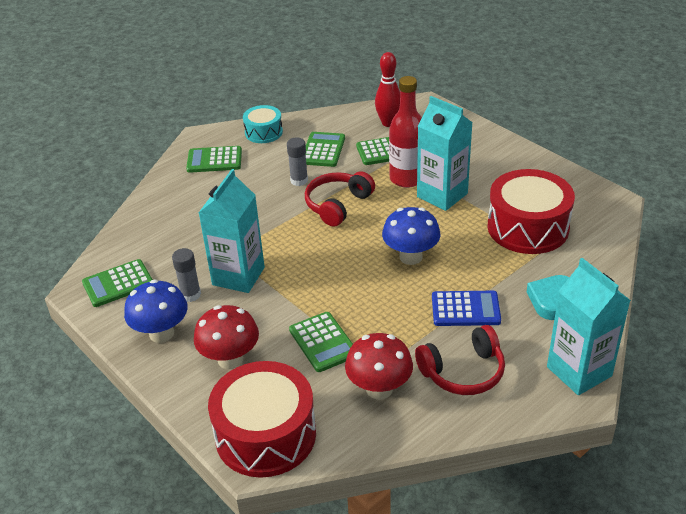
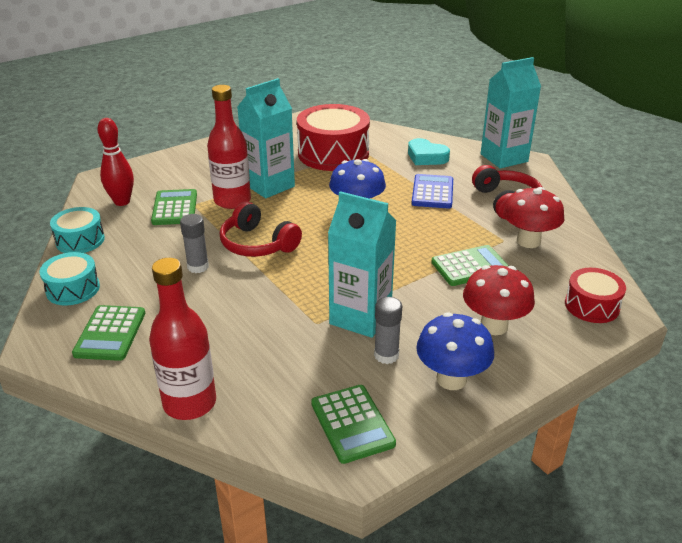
camera: 85 degrees left, 5 degrees down
red drum [208,361,316,478] -> red drum [565,268,626,323], size x0.55
green calculator [306,132,345,167] -> none
none -> turquoise drum [50,207,105,253]
none -> red bottle [149,258,216,420]

